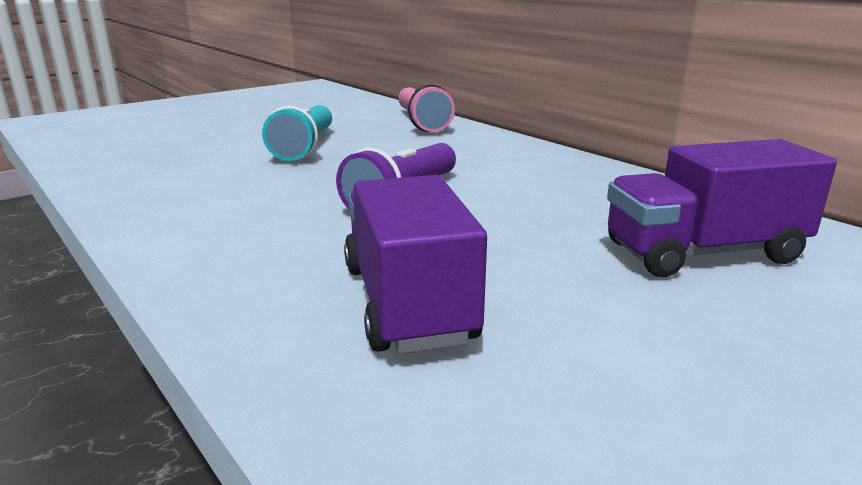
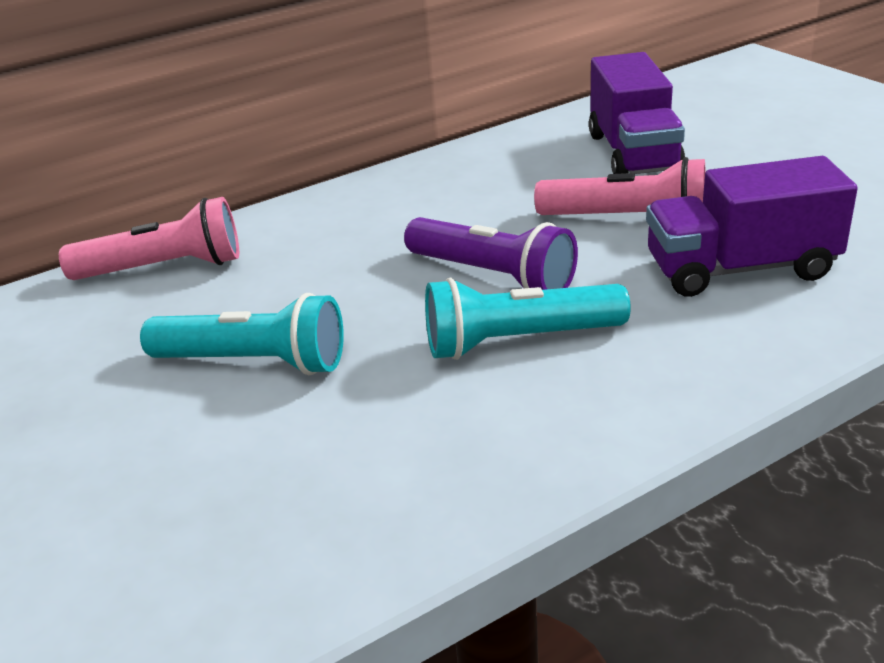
camera: 80 degrees left, 10 degrees up
none -> turquoise flashlight [425,278,631,360]
none -> pink flashlight [534,157,706,215]

